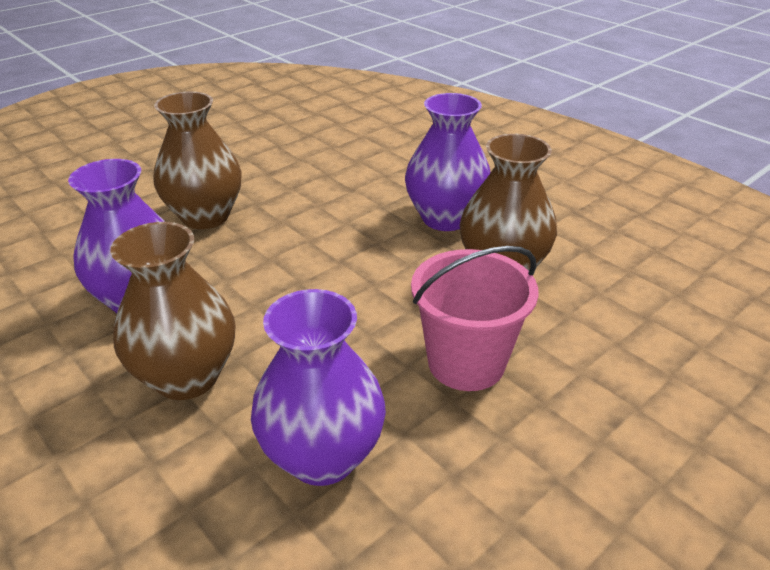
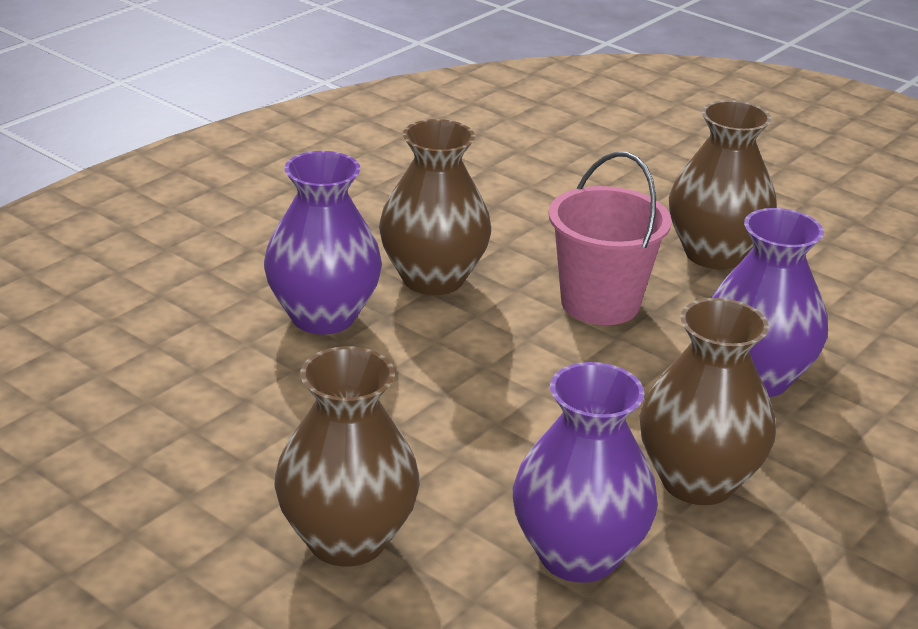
camera: 100 degrees left, 5 degrees down
none -> brown vase [669,100,777,269]

